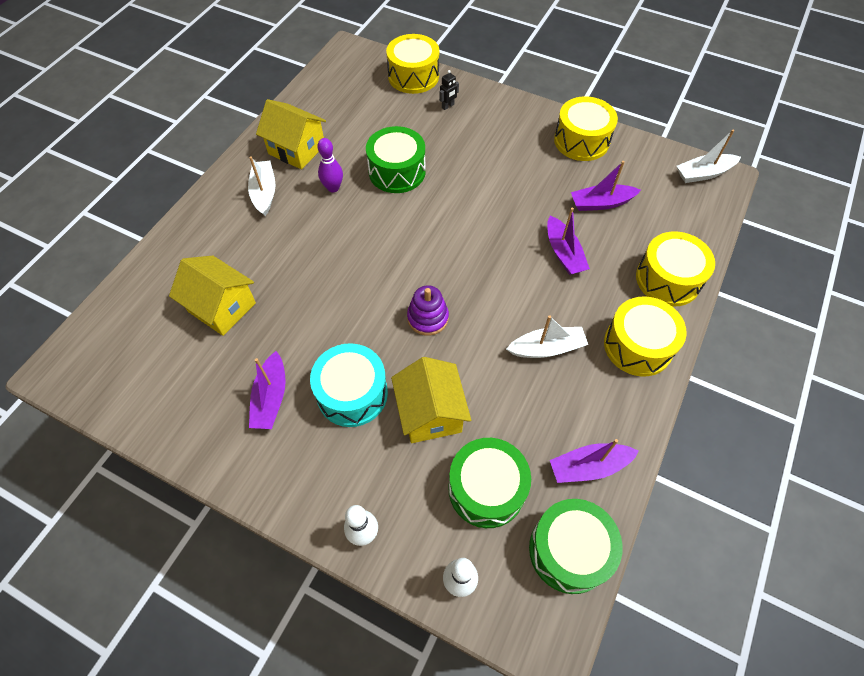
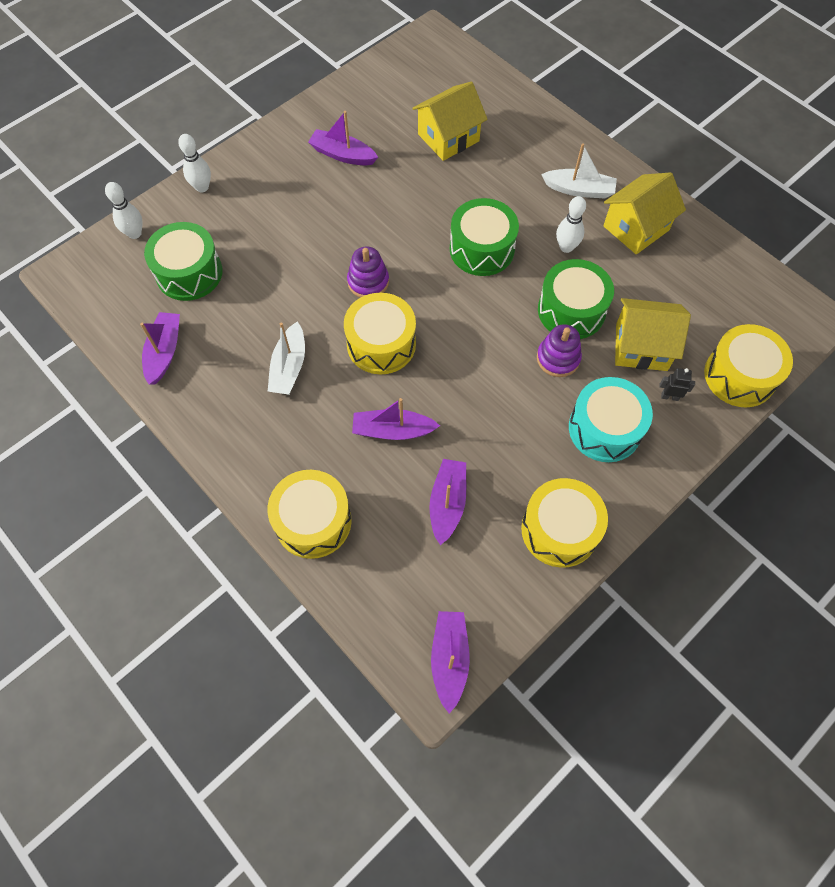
camera: 110 degrees right, 5 degrees up
turquoise drum [310,343,388,427] -> turquoise drum moved to [569,377,653,462]
purple bowling pin [317,138,343,192] -> white bowling pin [556,196,586,253]
yellow house [391,357,471,443] -> yellow house moved to [615,298,691,371]
black robot [439,70,459,110] -> black robot turned 120 degrees clockwise [659,368,695,401]
green drum [529,499,623,594] -> green drum moved to [450,198,519,276]
yellow drum [604,297,687,377] -> yellow drum moved to [344,293,416,374]
white boat [677,130,741,183] -> purple boat [431,611,470,714]
none -> purple stacking toy [537,324,582,377]

